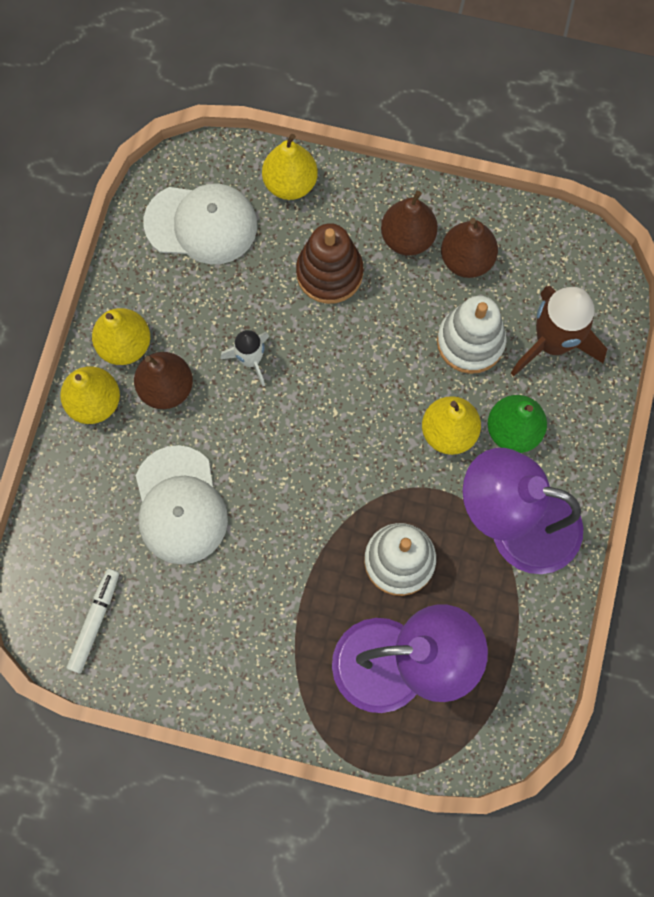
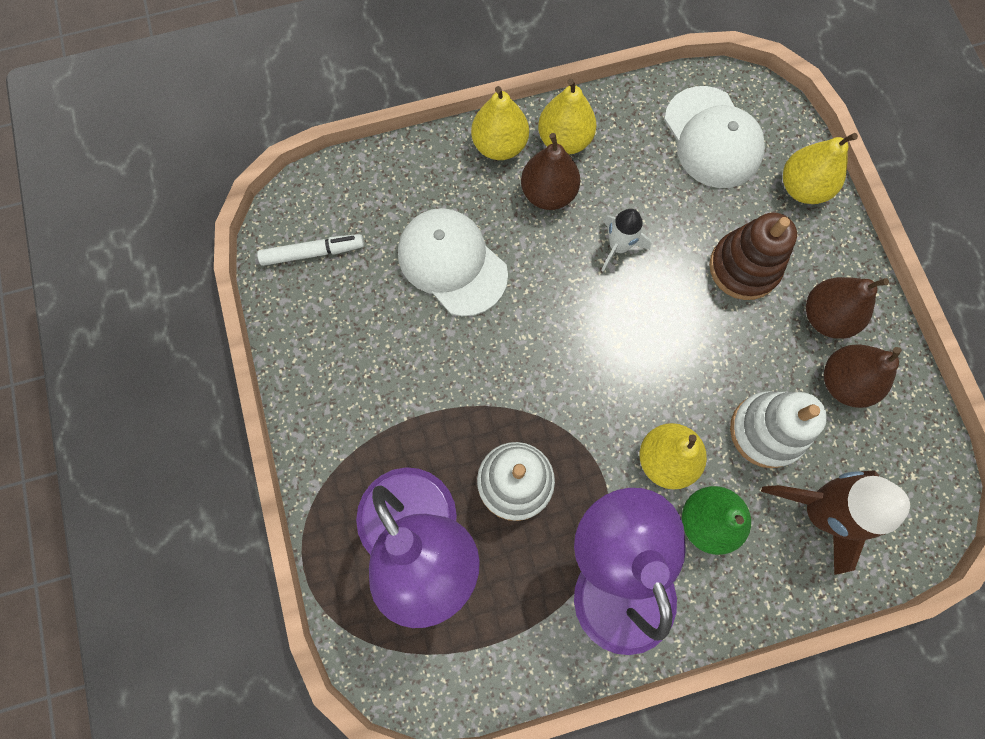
camera: 60 degrees right, 0 degrees up
white cap [136,445,228,564] -> white cap turned 90 degrees clockwise [398,208,508,316]

